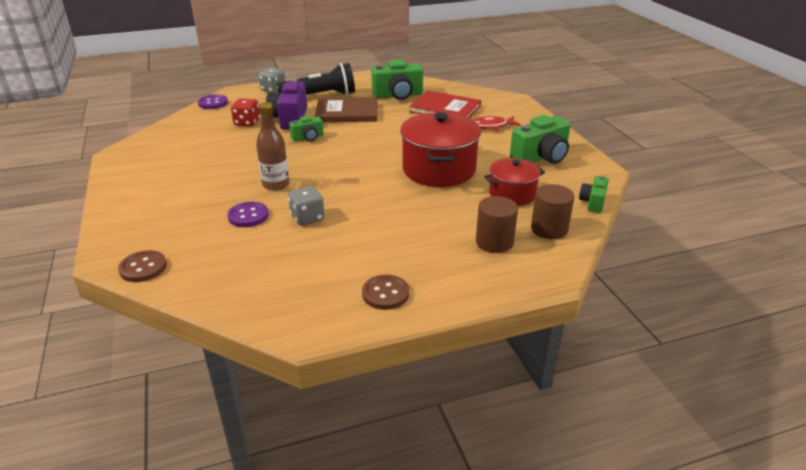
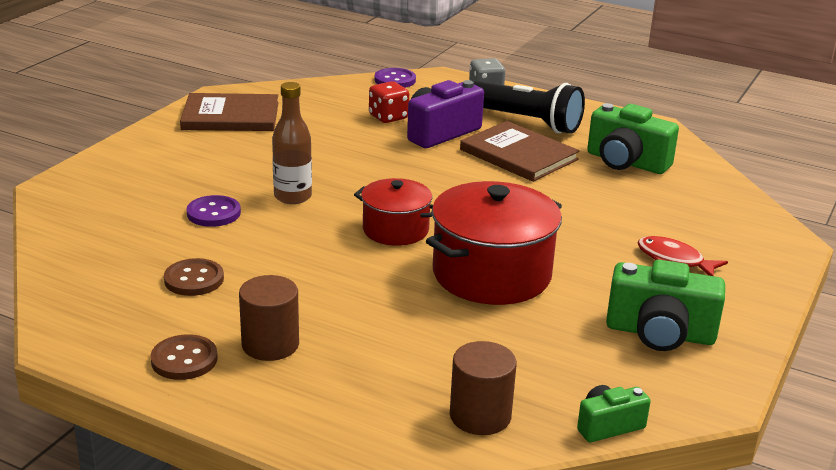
camera: 45 degrees right, 5 degrees down
brown button [118,250,167,282] -> brown button moved to [164,258,224,296]
grey dice [288,186,325,226] -> none
green camera [289,116,323,142] -> none
red book [409,91,481,118] -> none
brown cylinder [476,196,518,253] -> brown cylinder moved to [239,275,299,361]
red pot [484,158,545,206] -> red pot moved to [354,178,433,246]
none -> brown book [180,93,279,131]

